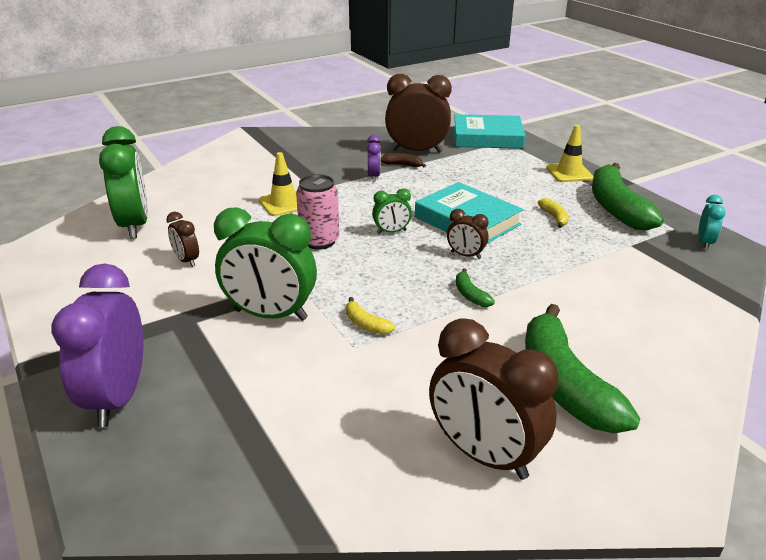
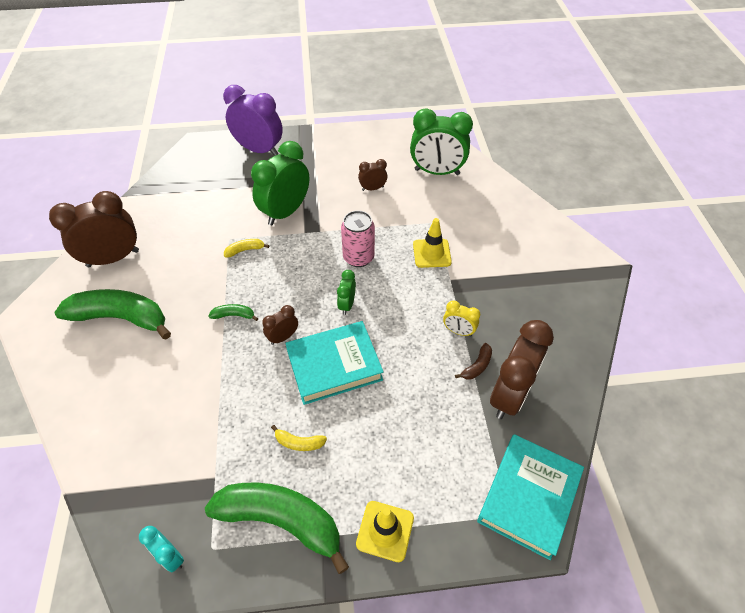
camera: 115 degrees right, 20 degrees up
purple clock [367,135,381,182] -> yellow clock [443,300,480,337]

